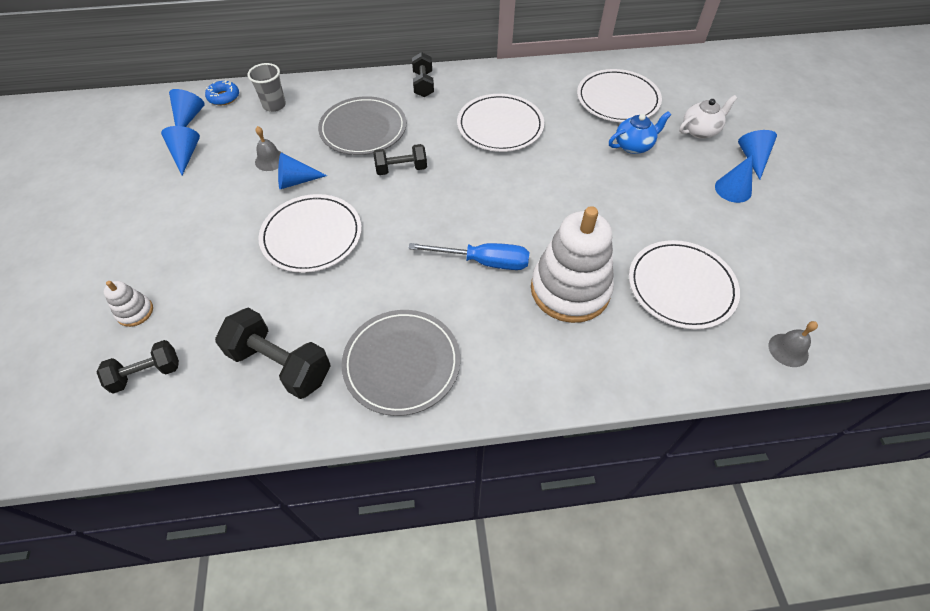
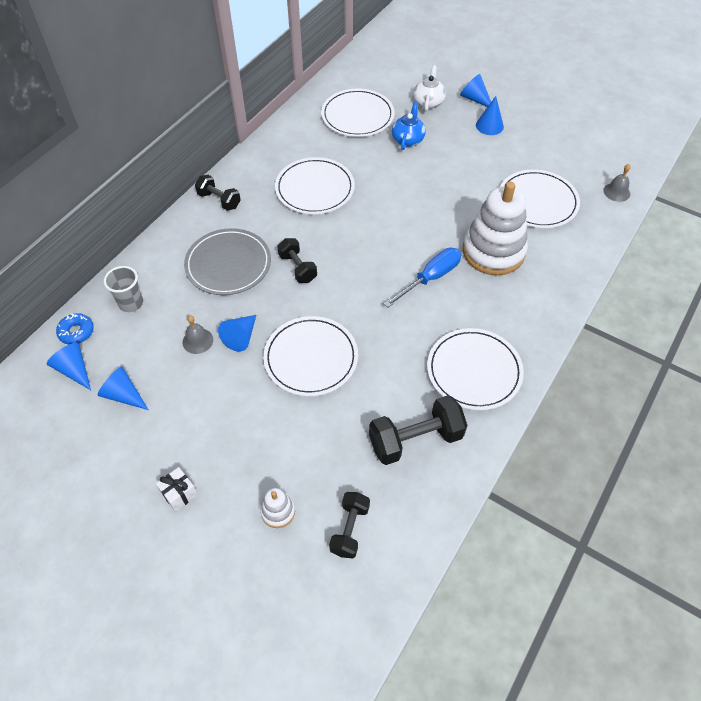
camera: 50 degrees left, 0 degrees up
grey plate [341,310,460,416] -> white plate [427,328,524,410]
black dumbbell [373,144,427,175] -> black dumbbell turned 60 degrees counterclockwise [277,238,317,283]
none -> white gift [156,467,198,512]

